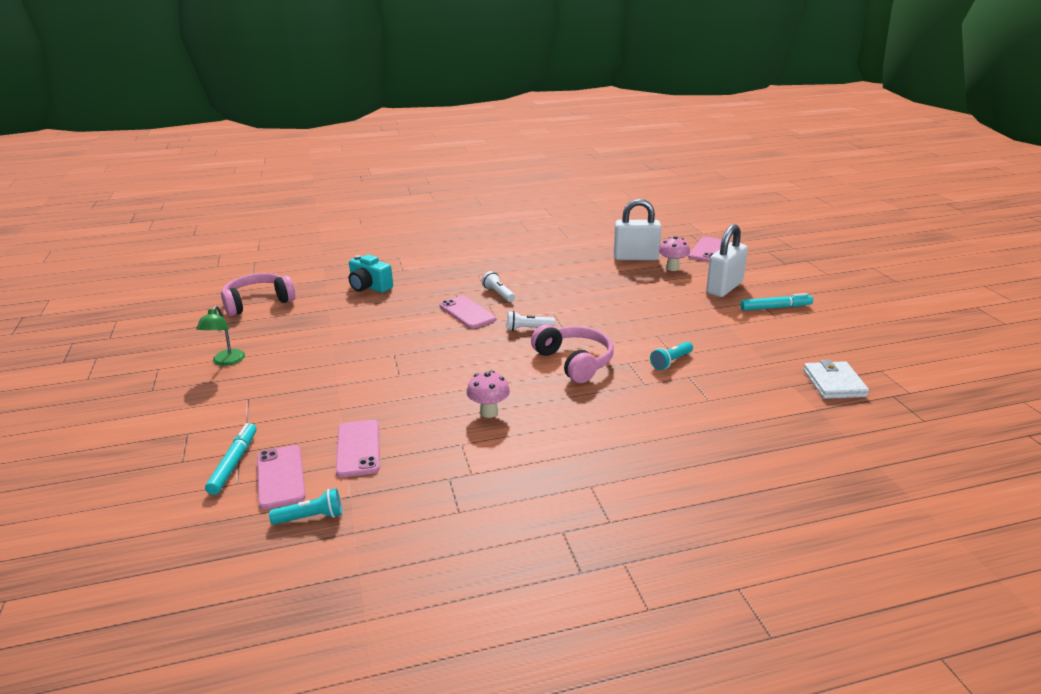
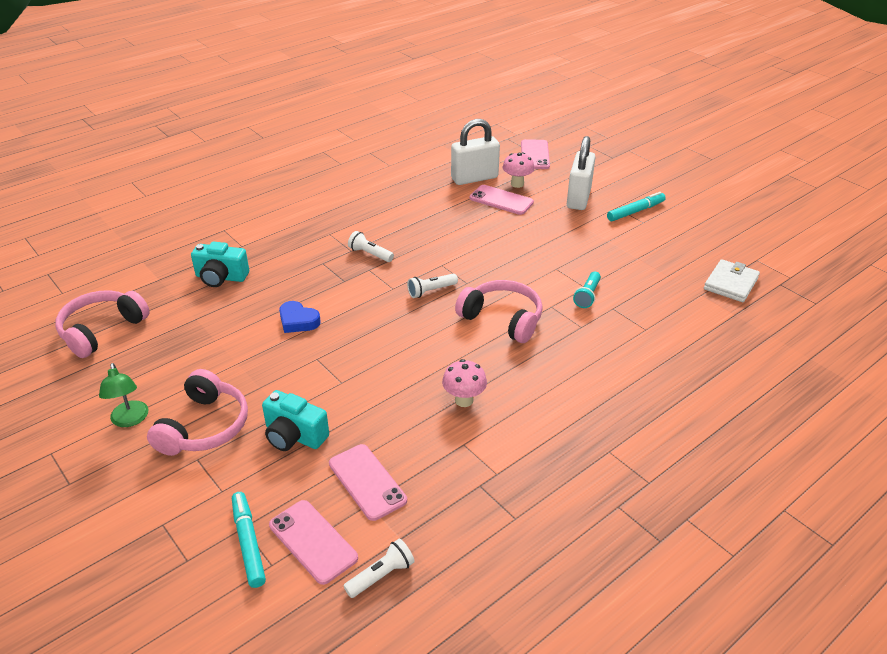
camera: 25 degrees left, 10 degrees up
turquoise flashlight [269,488,342,525] -> white flashlight [344,539,415,598]
pink phone [440,296,496,329] -> pink phone moved to [470,185,534,215]
white wallet [803,360,869,399] -> white wallet turned 60 degrees clockwise [704,259,760,302]
none -> pink headphones [147,369,248,456]
none -> turquoise camera [262,390,329,451]
none -> blue heart [279,301,321,333]

